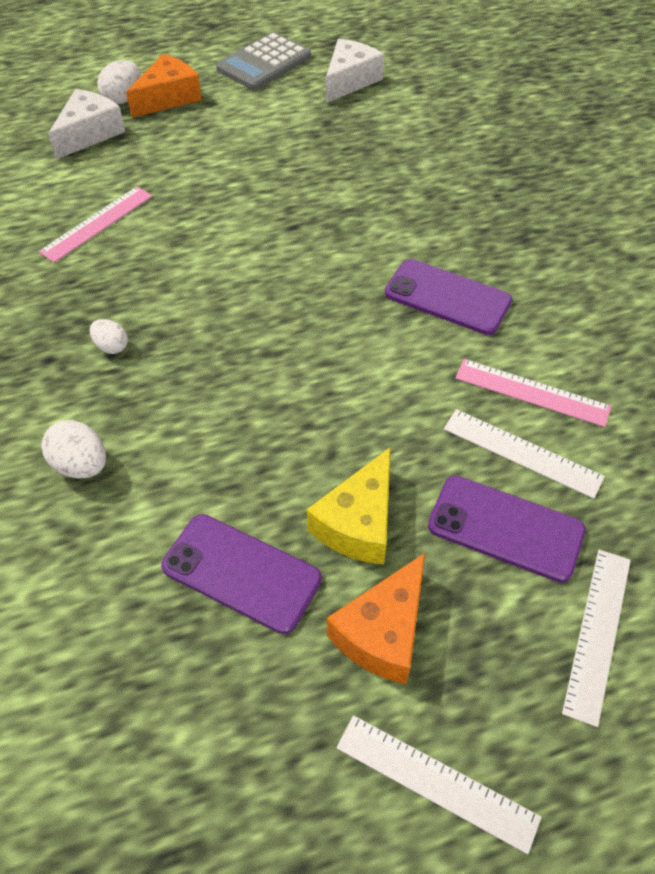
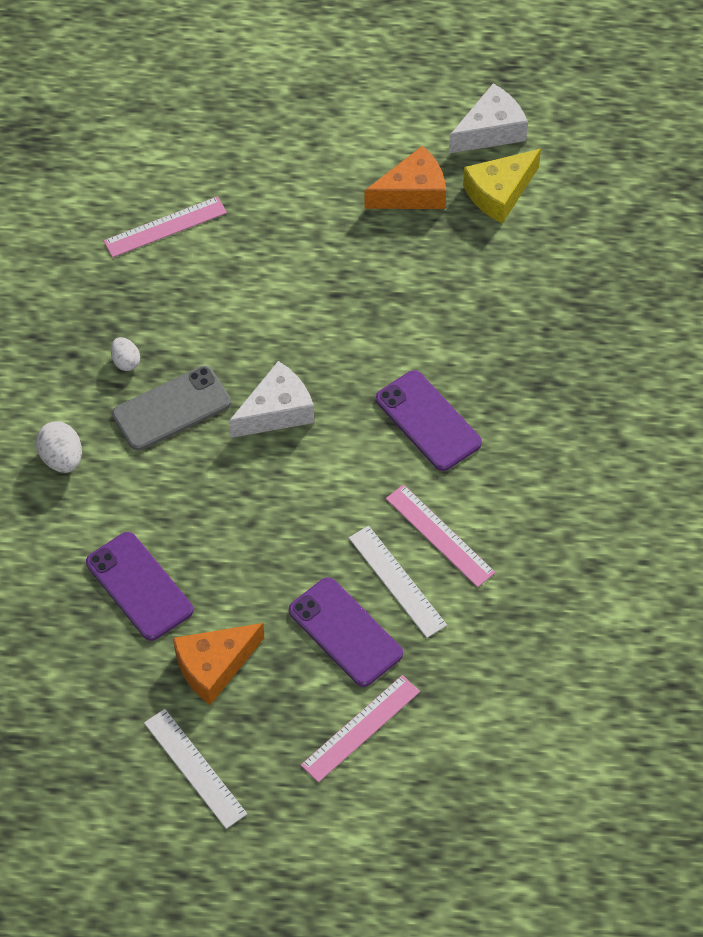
camera: 25 degrees right, 5 degrees up
white cheese [48,89,125,159] -> white cheese moved to [229,361,314,438]
white egg [97,60,141,104] -> none
orange cheese [126,54,202,118] -> orange cheese moved to [365,146,446,209]
grey calculator [216,32,311,90] -> none
yellow cheese [307,447,391,565] -> yellow cheese moved to [463,149,541,224]
white ruler [562,550,631,727] -> pink ruler [301,675,420,783]
none -> grey phone [112,366,231,451]

